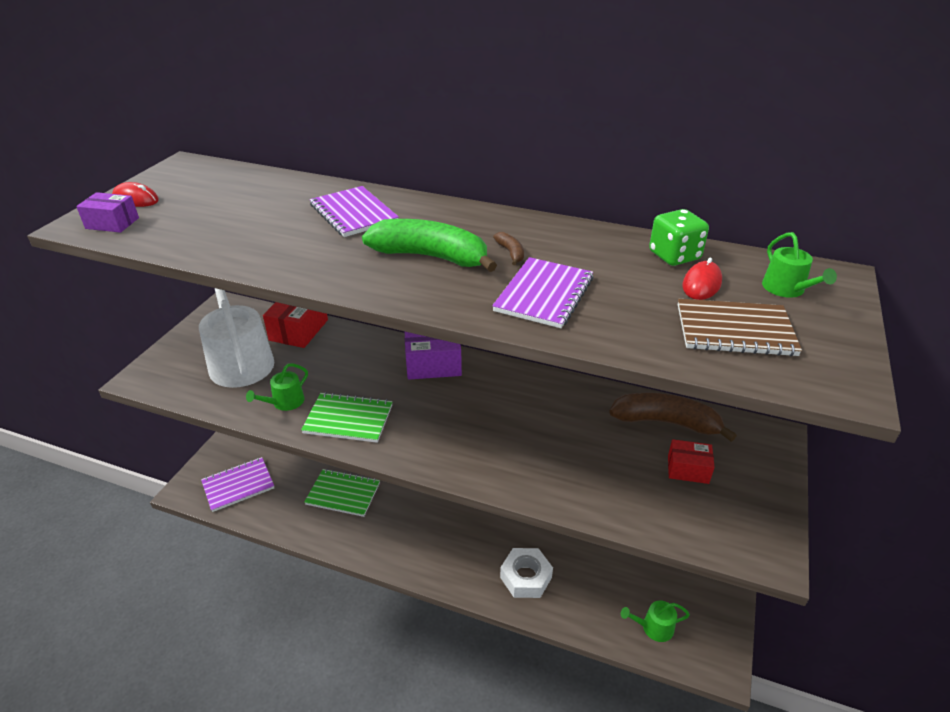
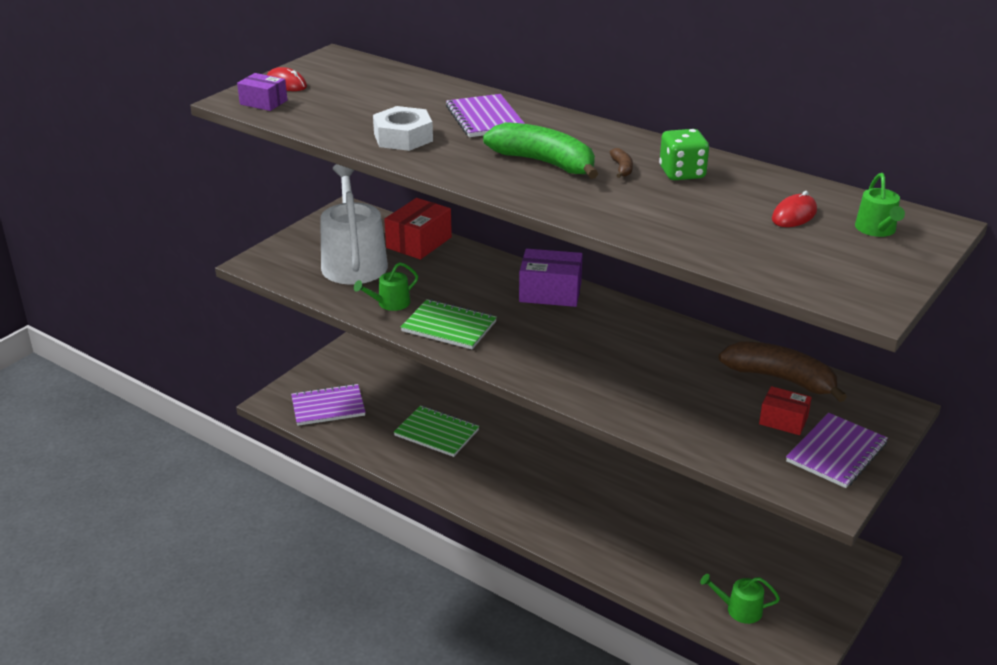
camera: 15 degrees right, 5 degrees down
purple notebook [492,257,593,328] -> purple notebook moved to [786,413,888,488]
white nut [500,548,553,598] -> white nut moved to [373,106,433,151]
green dice [649,209,709,266] -> green dice moved to [659,129,709,180]
brown notebook [678,299,802,356] -> none

